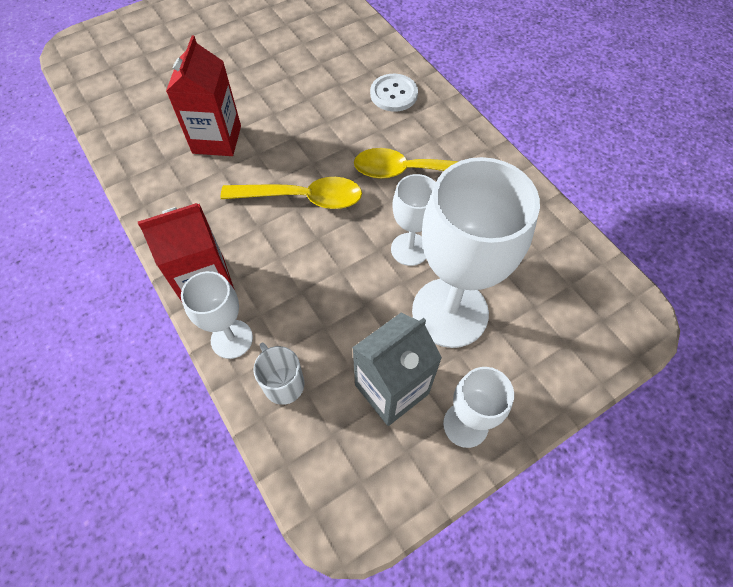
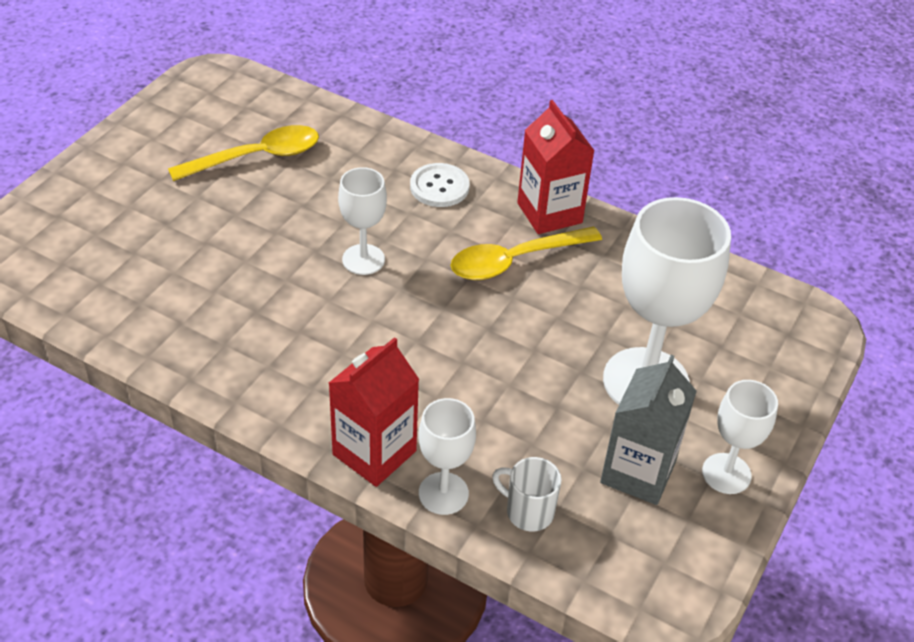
camera: 30 degrees left, 15 degrees down
red carton [166,36,241,156] -> red carton moved to [517,100,595,234]
yellow spoon [220,177,362,209] -> yellow spoon moved to [168,125,319,181]
white goblet [391,174,436,266] -> white goblet moved to [338,167,387,275]

